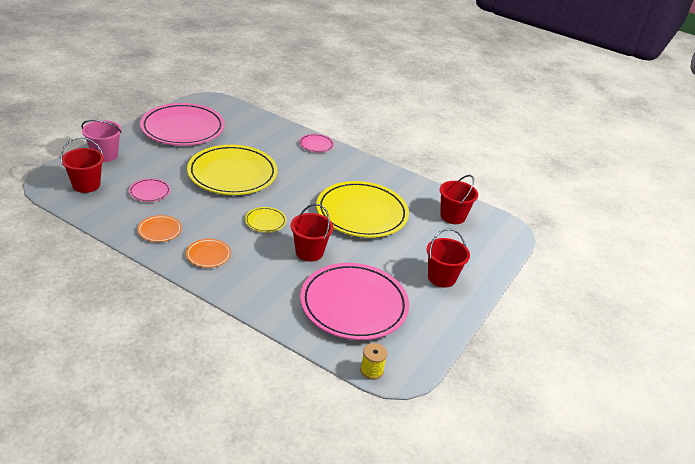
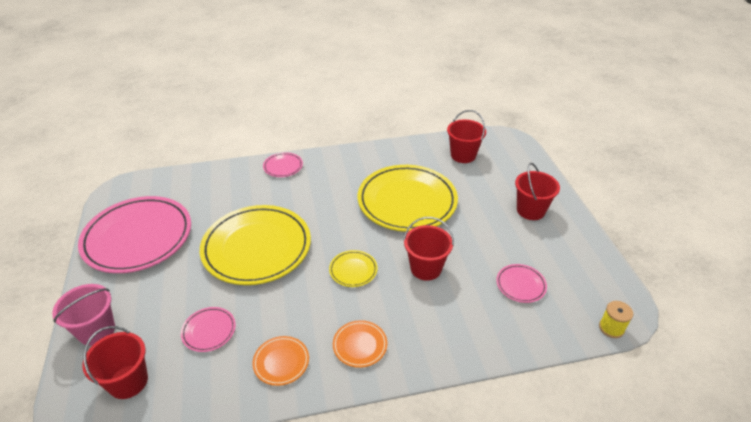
camera: 40 degrees left, 5 degrees up
pink plate [300,263,409,340] -> pink plate [496,264,547,303], size x0.43

